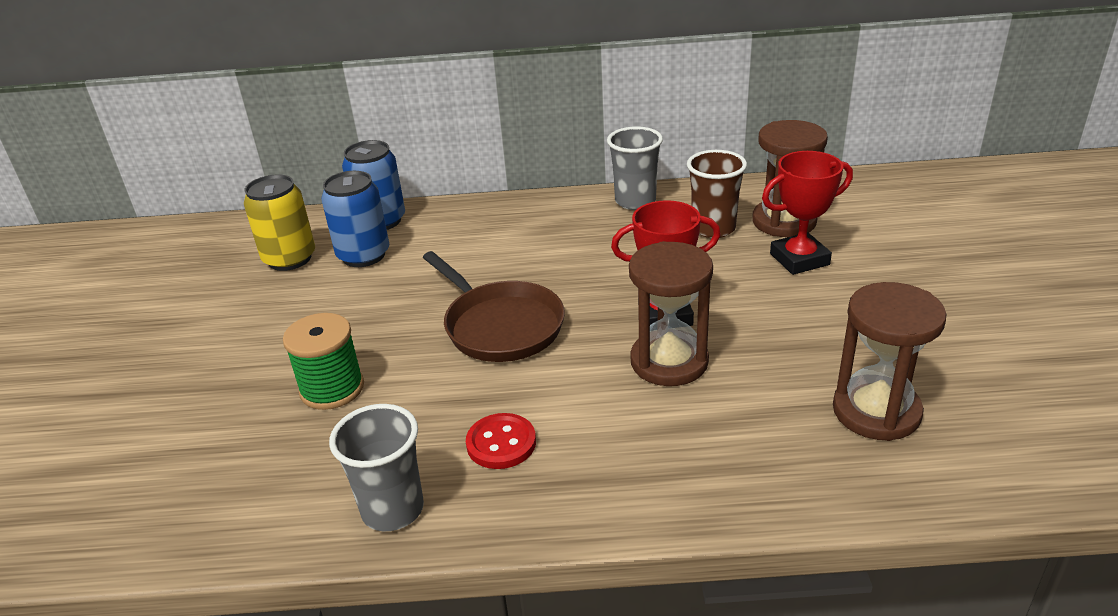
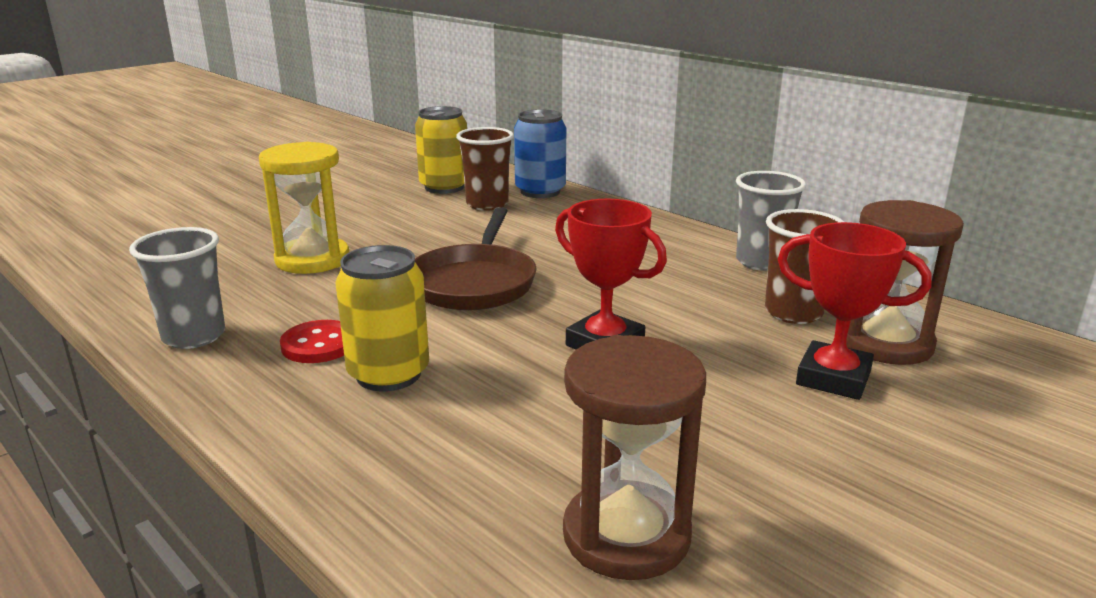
camera: 45 degrees right, 10 degrees down
green spool [283,313,364,410] -> yellow hourglass [259,142,349,274]
blue can [321,171,389,267] -> brown cup [456,127,514,211]
brown hourglass [629,241,713,386] -> none
none -> yellow can [335,245,429,391]

